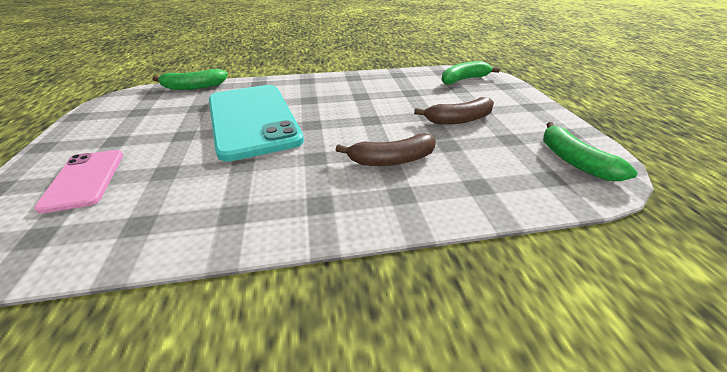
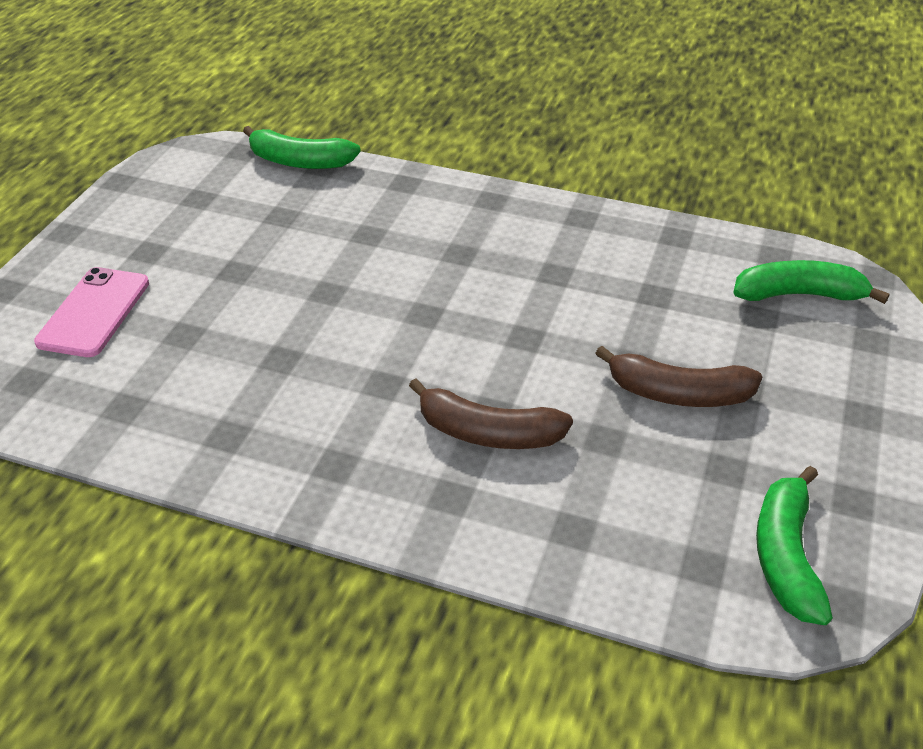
camera: 30 degrees right, 5 degrees up
turquoise phone [209,85,304,162] -> none

